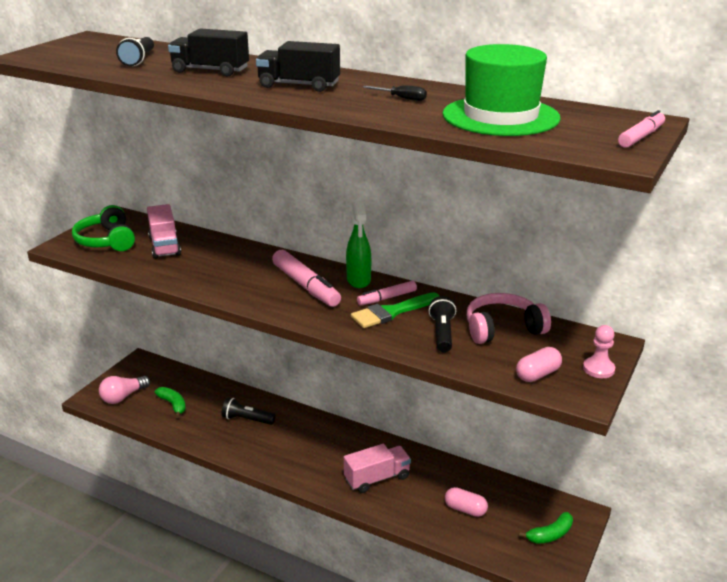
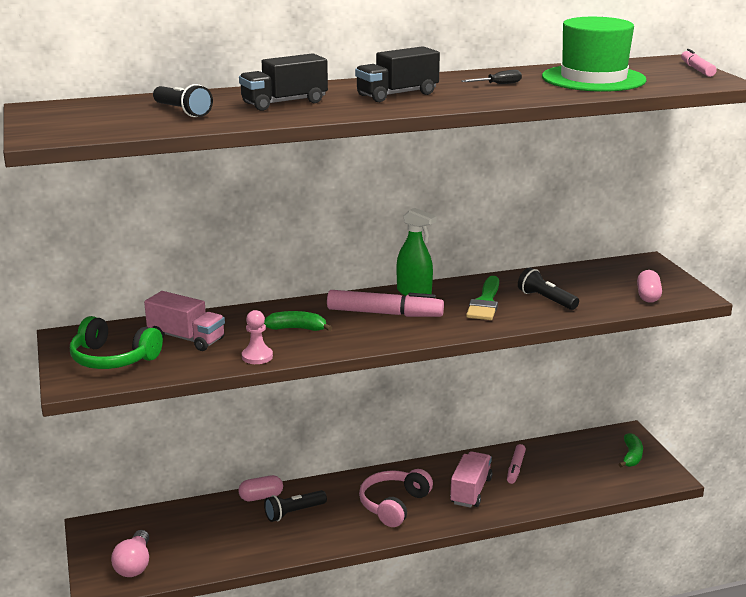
camera: 45 degrees left, 5 degrees down
green banana [155,387,186,418] -> green banana moved to [264,311,332,331]
pink marker [357,280,417,305] -> pink marker moved to [507,444,526,484]
pink capsule [445,487,488,517] -> pink capsule moved to [238,475,283,501]
pink headphones [467,293,551,344] -> pink headphones moved to [359,469,433,527]
pink pawn [583,325,615,378] -> pink pawn moved to [242,310,273,364]

